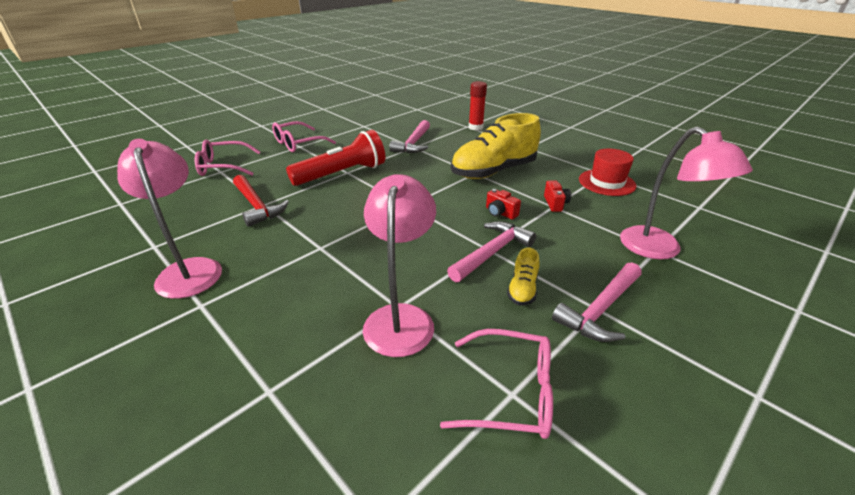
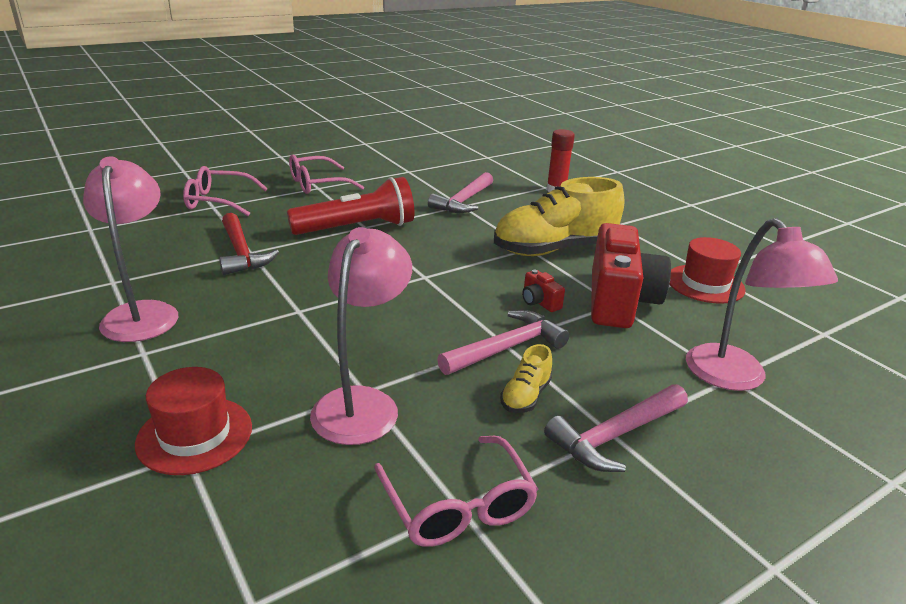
camera: 10 degrees right, 5 degrees down
pink glasses [440,329,553,439] -> pink glasses turned 45 degrees clockwise [374,436,538,547]
red camera [544,181,571,212] -> red camera [591,223,671,328], size x2.47
none -> red hat [135,367,252,475]

